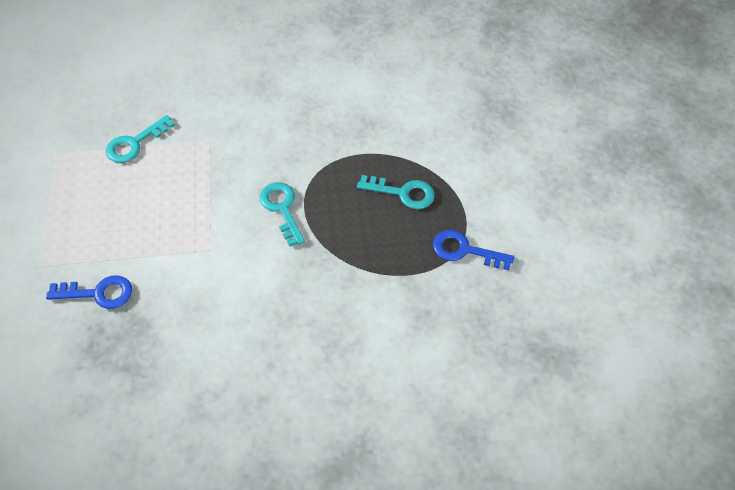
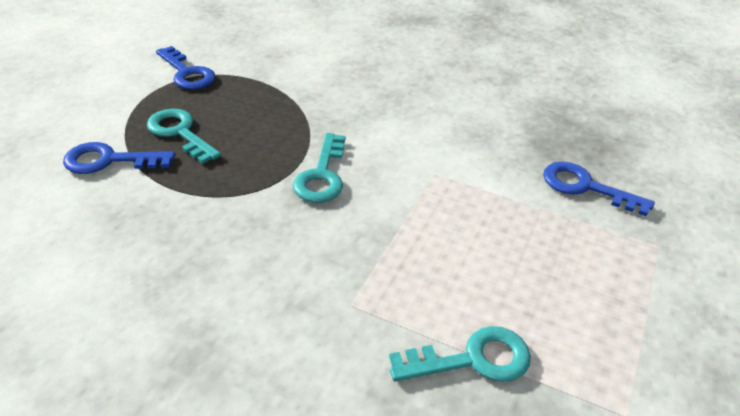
camera: 150 degrees left, 15 degrees down
none -> blue key [63,142,175,174]

